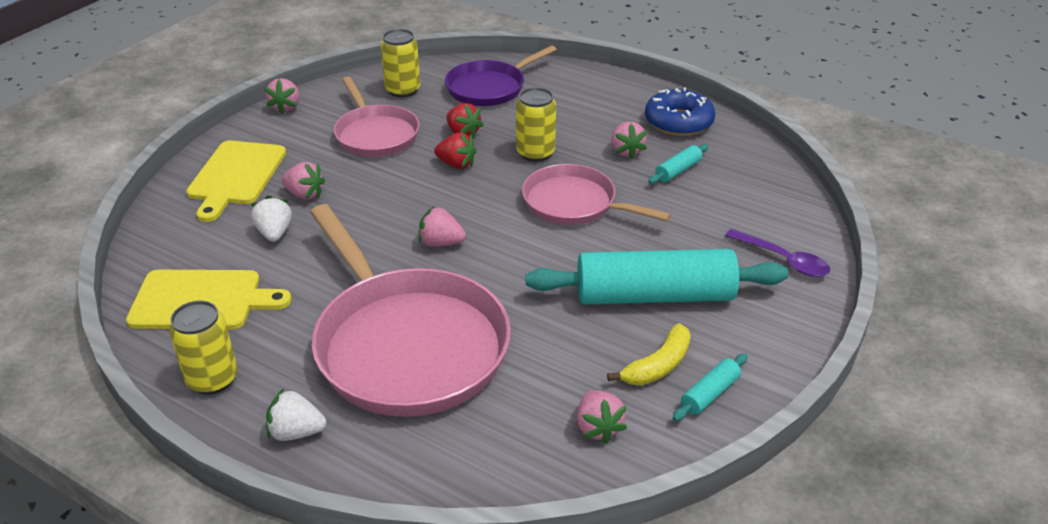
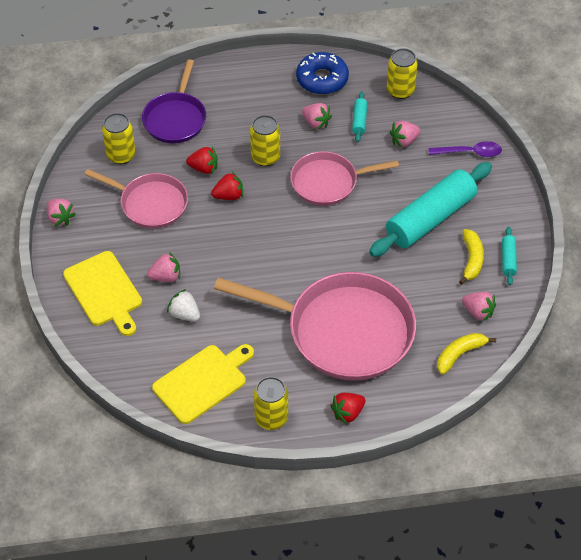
camera: 40 degrees left, 15 degrees up
white strawberry [266,388,326,441] -> red strawberry [330,393,365,424]
pink strawberry [419,206,466,247] -> pink strawberry moved to [390,121,421,148]
none -> yellow can [387,48,418,99]
none -> yellow banana [437,333,496,375]

